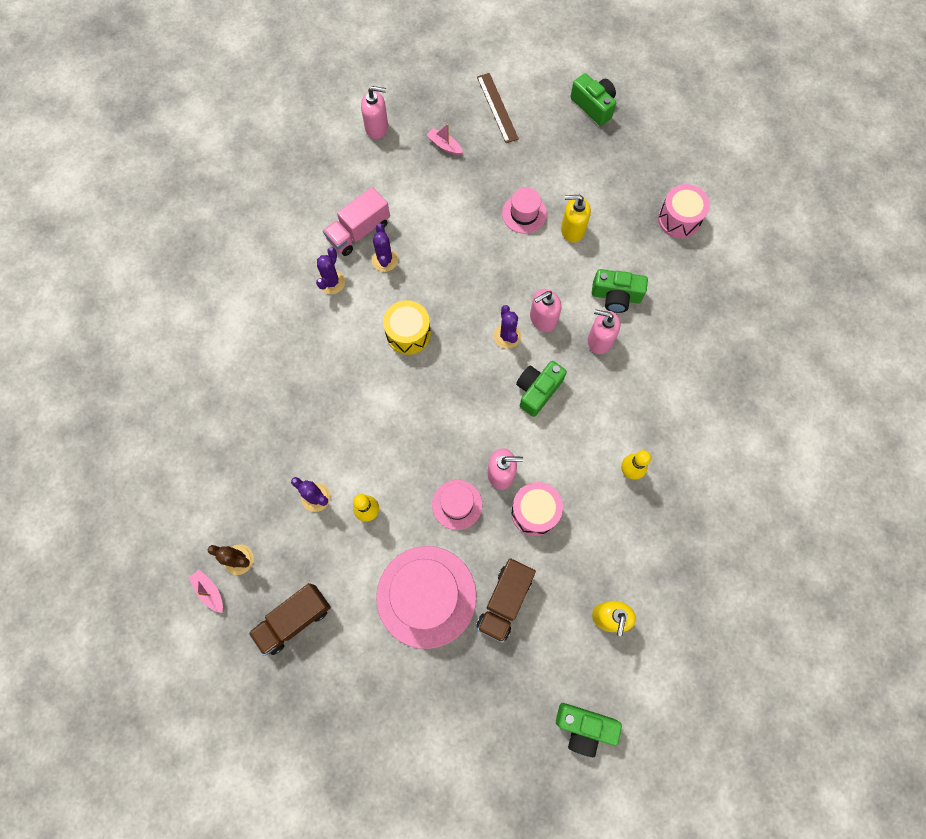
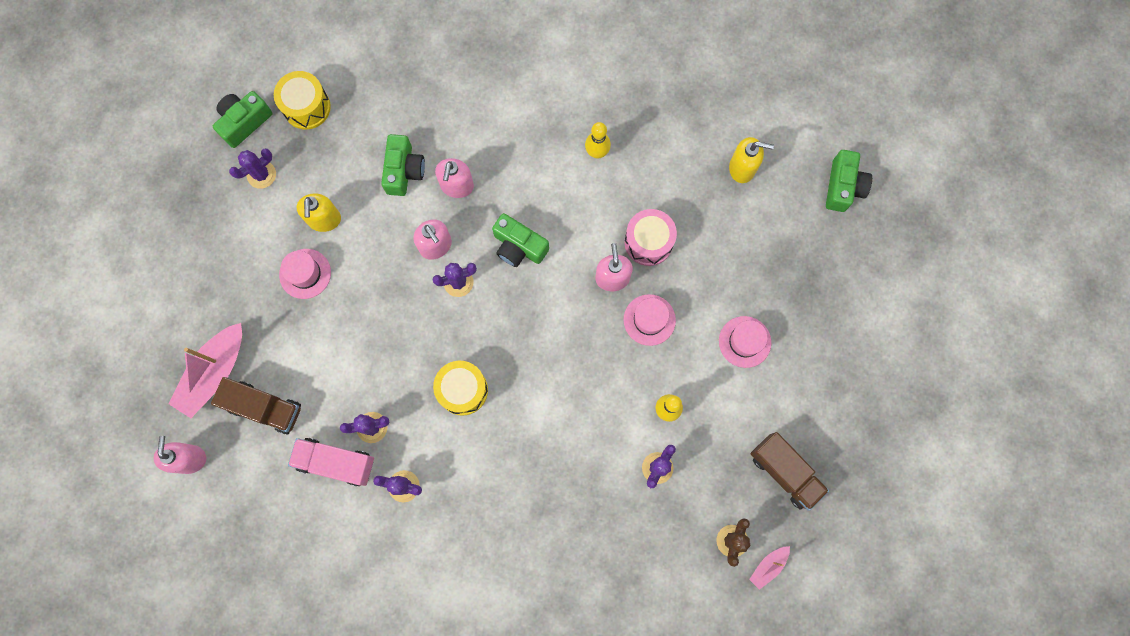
camera: 95 degrees left, 5 degrees up
pink truck [323,187,390,256] -> pink truck turned 150 degrees clockwise [288,438,374,486]
pink hat [376,546,477,649] -> pink hat [719,316,771,368], size x0.52
pink boat [426,124,463,155] -> pink boat [169,323,242,418], size x2.06
brown truck [476,558,536,643] -> brown truck moved to [211,377,301,434]
brown ruler [477,73,519,143] -> none
green camera [570,73,616,126] -> green camera moved to [213,91,272,148]
pink drum [658,184,710,239] -> yellow drum [274,71,331,130]
none -> purple cactus [229,148,276,189]

